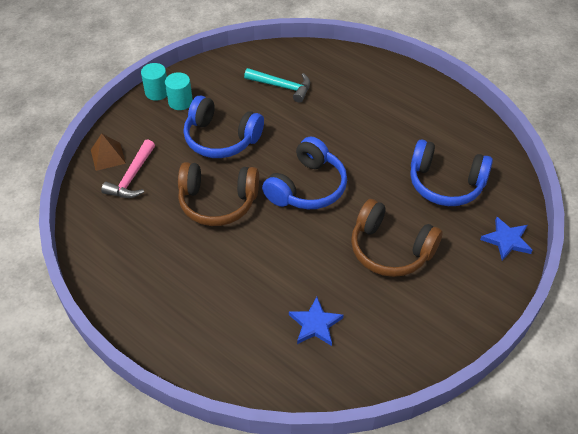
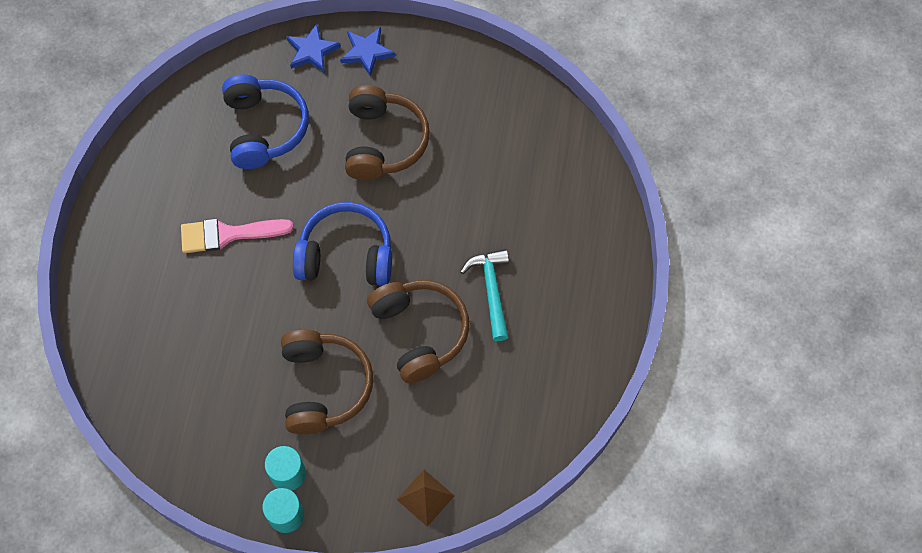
camera: 120 degrees left, 15 degrees up
pink hammer [101,139,155,198] -> none
blue headphones [184,96,264,158] -> brown headphones [281,330,373,435]
turquoise hammer [244,68,310,103] -> turquoise hammer moved to [460,249,509,341]
blue star [289,297,343,346] -> blue star moved to [340,27,395,77]
none -> pink brush [181,219,294,253]

